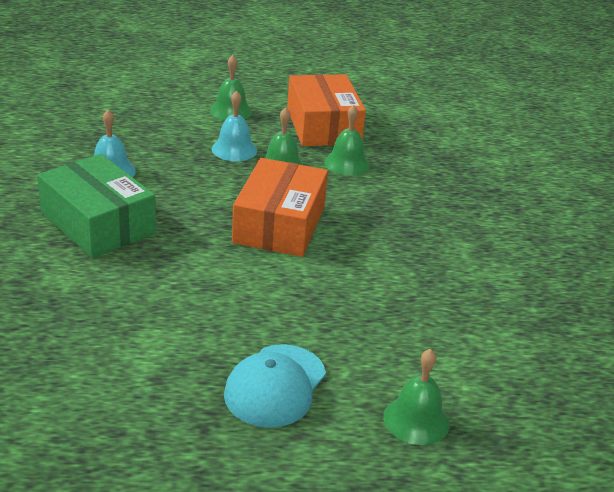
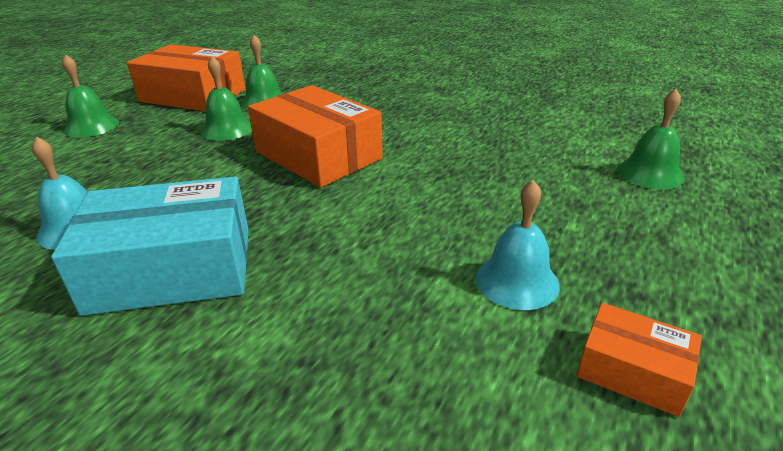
camera: 55 degrees left, 0 degrees up
green box [37,154,156,258] -> turquoise box [51,177,249,316]
turquoise bell [212,90,257,161] -> turquoise bell moved to [476,180,560,310]
turquoise cap [224,344,326,428] -> none
none -> orange box [577,303,702,417]

